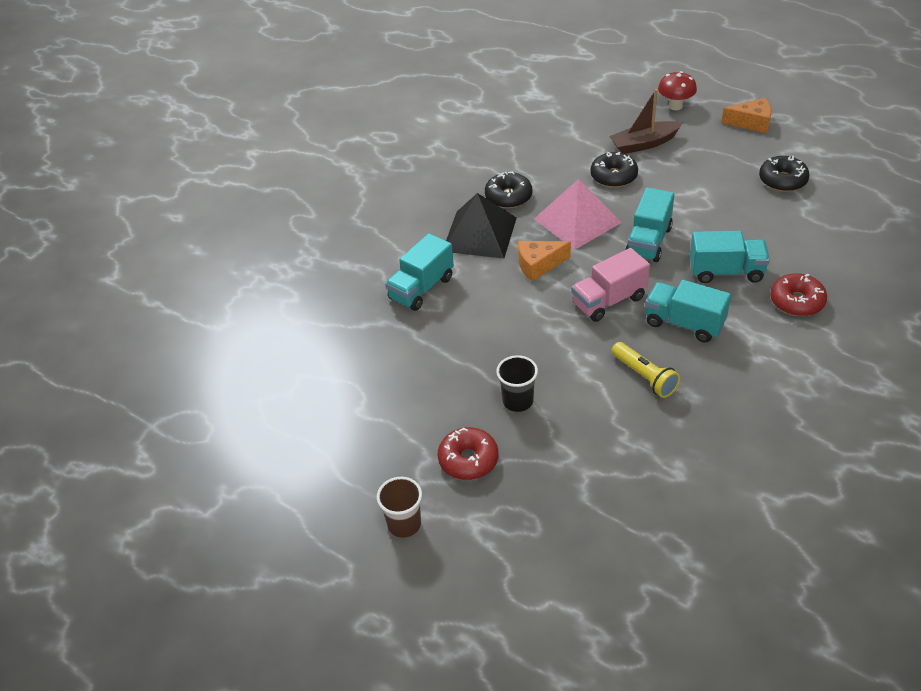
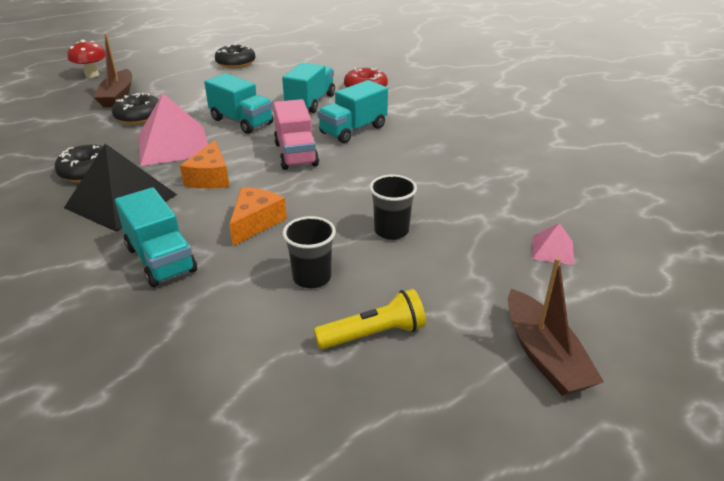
camera: 75 degrees left, 10 degrees down
brown cup [377,477,422,538] -> brown boat [508,257,604,396]
red donut [437,427,498,480] -> none
yellow flashlight [612,342,680,398] -> yellow flashlight moved to [314,289,426,350]
orange cheese [721,98,771,133] -> orange cheese moved to [229,187,287,246]
none -> black cup [283,216,336,288]
none -> pink pyramid [532,223,574,265]

